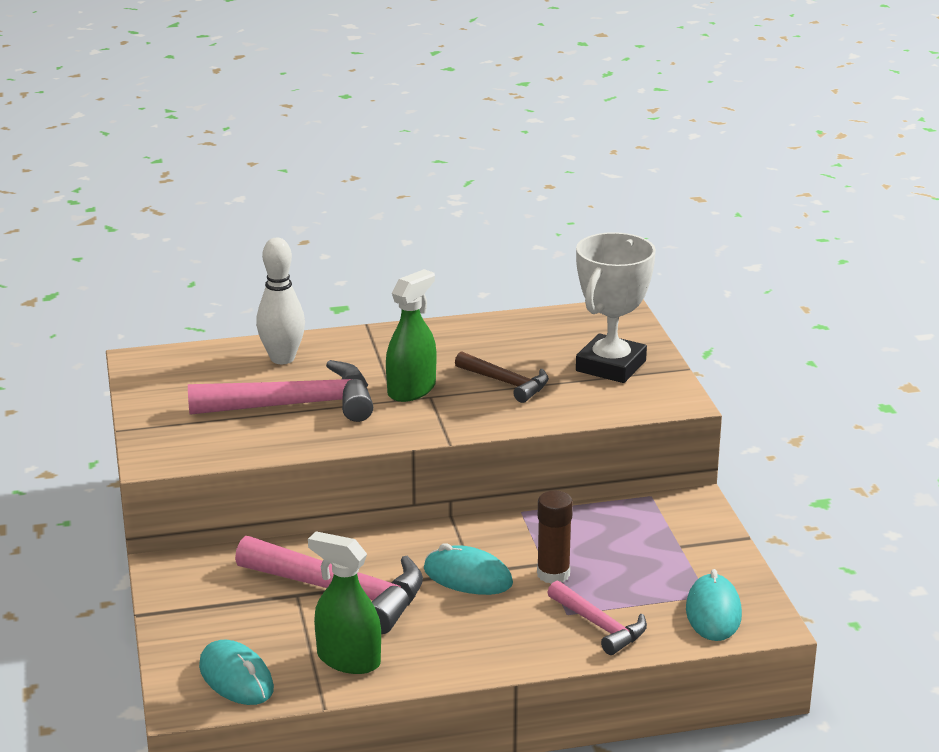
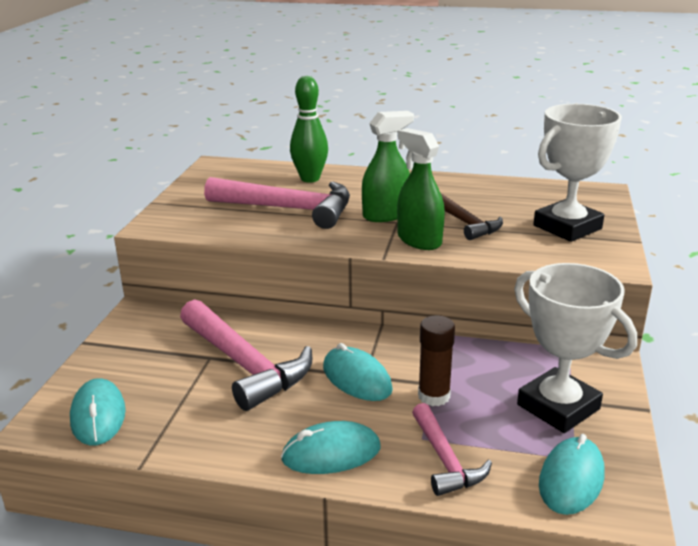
camera: 25 degrees right, 0 degrees up
white bowling pin [256,238,305,364] -> green bowling pin [290,76,328,182]
green spray bottle [308,531,381,674] -> green spray bottle moved to [397,128,445,250]
none -> turquoise mouse [281,421,381,474]
none -> white trophy [514,263,637,433]

